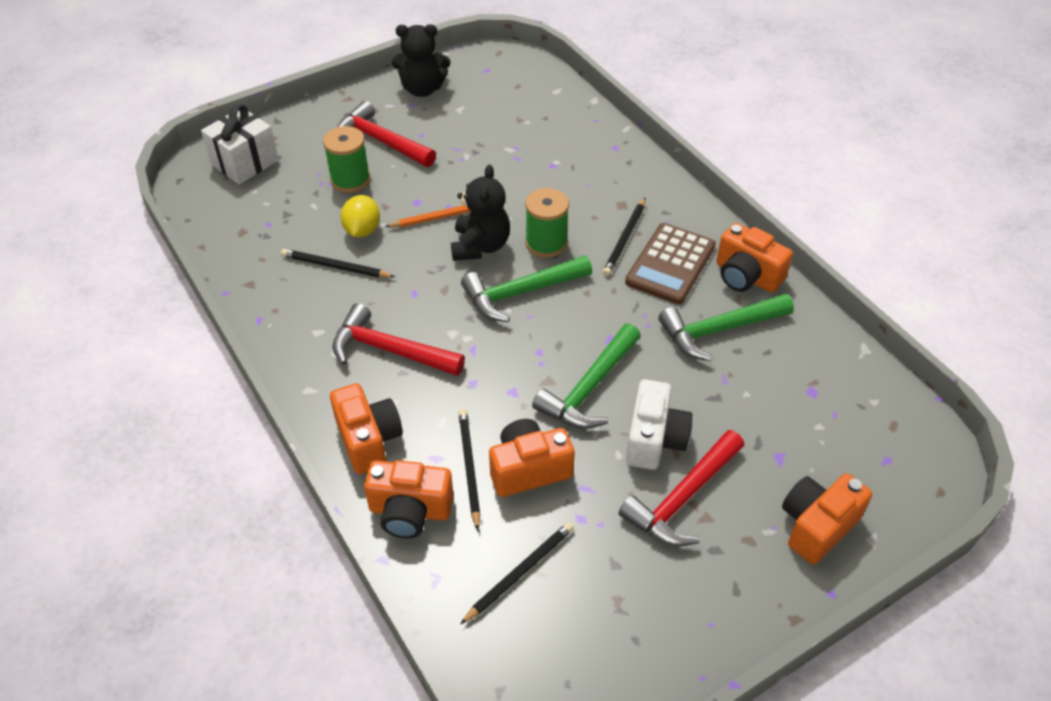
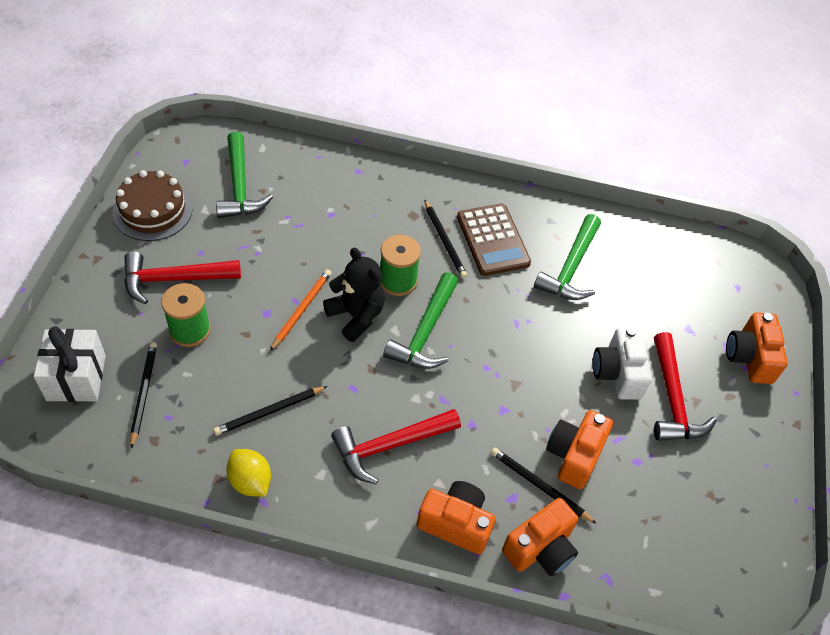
camera: 50 degrees left, 5 degrees up
yellow lemon [340,195,380,237] -> yellow lemon moved to [226,449,271,497]
black teddy bear [392,24,450,97] -> brown cake [113,170,193,241]
black pencil [460,522,574,625] -> black pencil moved to [130,342,157,449]
green hammer [532,324,641,429] -> green hammer moved to [216,132,273,218]
white camera [626,379,692,470] -> white camera turned 150 degrees counterclockwise [593,327,652,400]
orange camera [716,223,793,293] -> none

